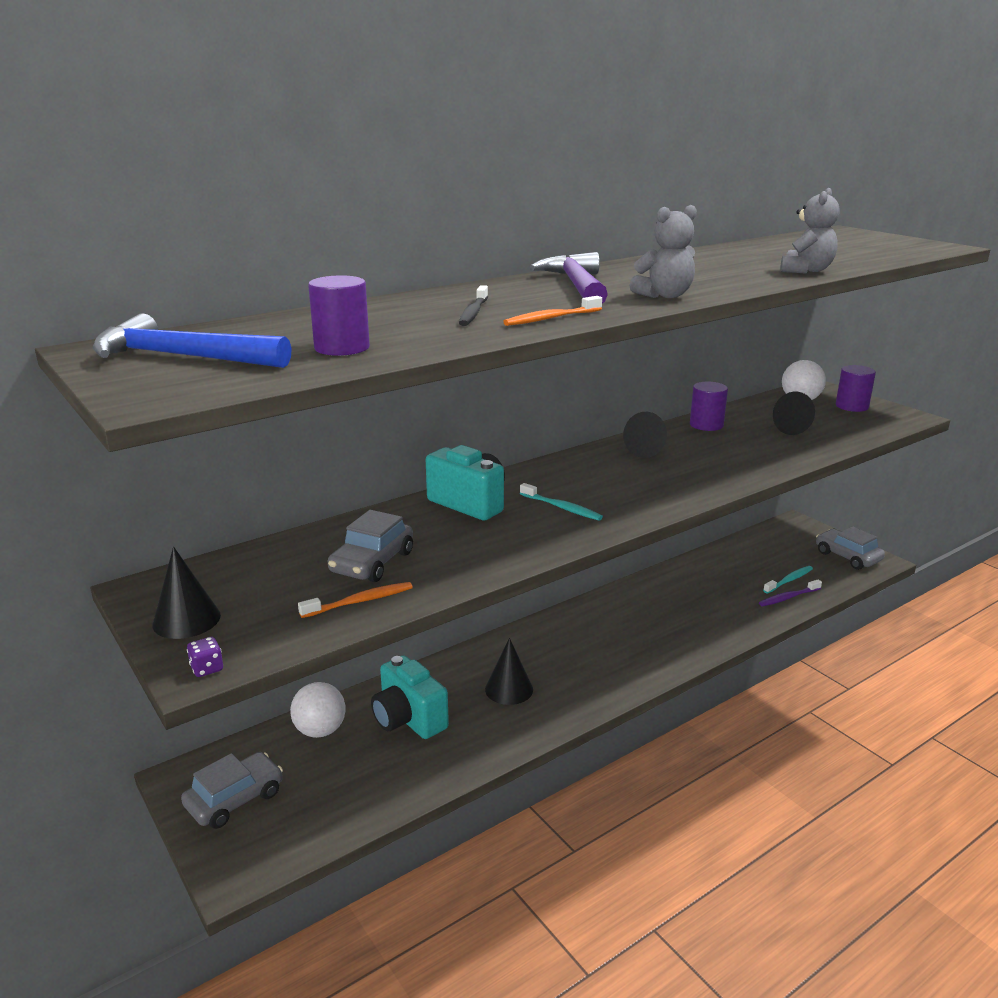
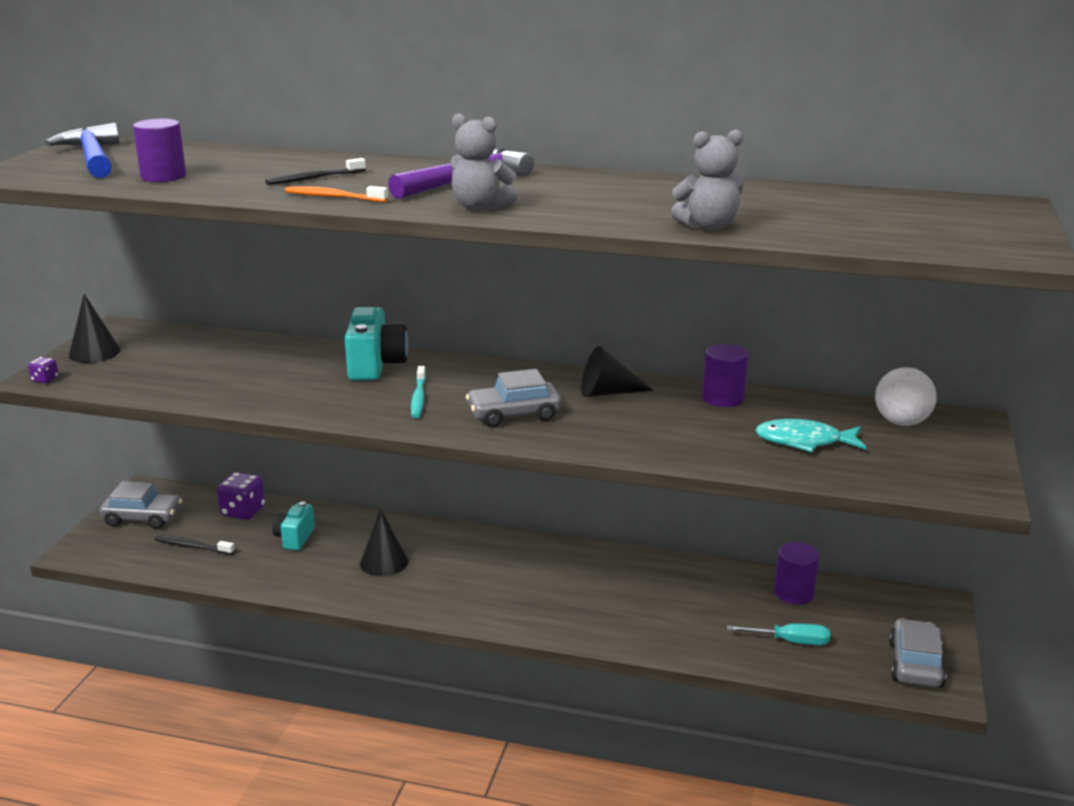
camera: 50 degrees right, 0 degrees up
white ball [290,682,346,738] -> purple dice [217,472,265,520]
orange toothbrush [298,582,413,618] -> none
grey car [328,510,413,582] -> grey car moved to [466,369,561,427]
turquoise camera [371,655,449,739] -> turquoise camera [272,501,315,550], size x0.63
purple toothbrush [759,580,822,607] -> none
turquoise toothbrush [763,566,813,594] -> turquoise screwdriver [727,623,830,645]
black cone [773,392,815,435] -> turquoise fish [756,419,866,452]
purple cylinder [836,365,876,412] -> purple cylinder moved to [774,542,819,604]
none -> black toothbrush [154,535,235,555]

